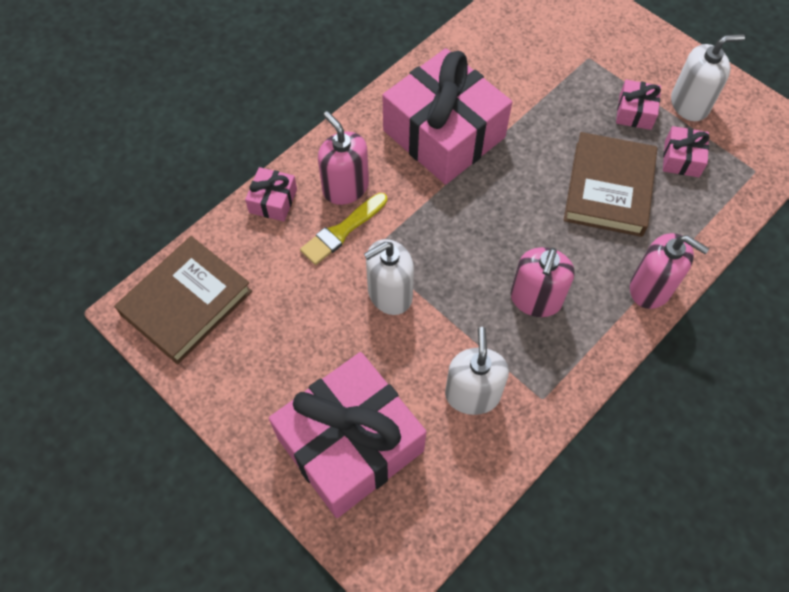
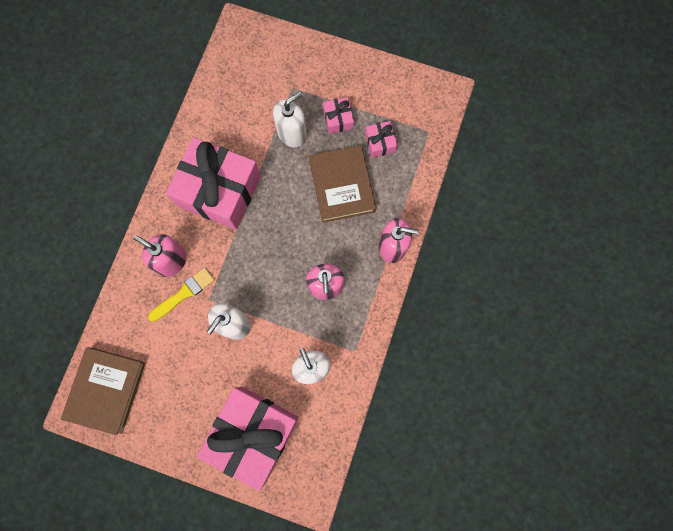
camera: 25 degrees left, 15 degrees up
pink gift [245,167,297,221] -> none
yellow brush [300,193,387,265] -> yellow brush turned 150 degrees counterclockwise [148,268,214,322]
white soap dispenser [671,34,745,121] -> white soap dispenser moved to [273,92,307,147]

